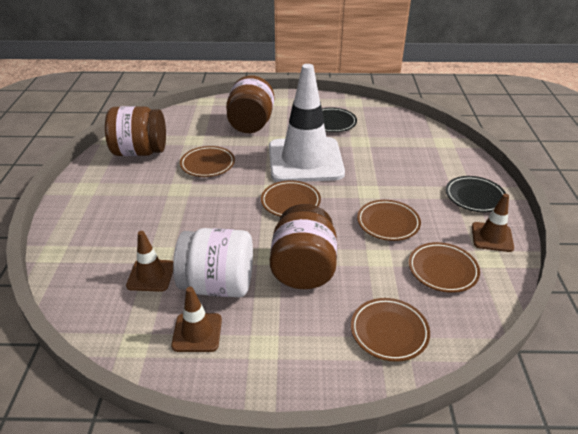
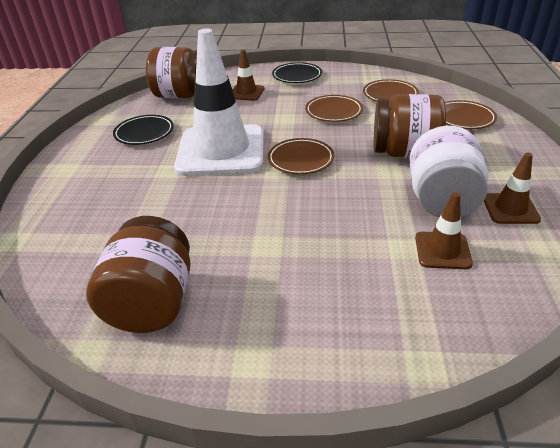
camera: 85 degrees left, 0 degrees up
brown plate [180,146,235,177] -> none
brown jar [226,75,274,133] -> brown jar moved to [146,47,197,98]
brown traffic cone [472,194,514,252] -> brown traffic cone moved to [233,49,265,101]

